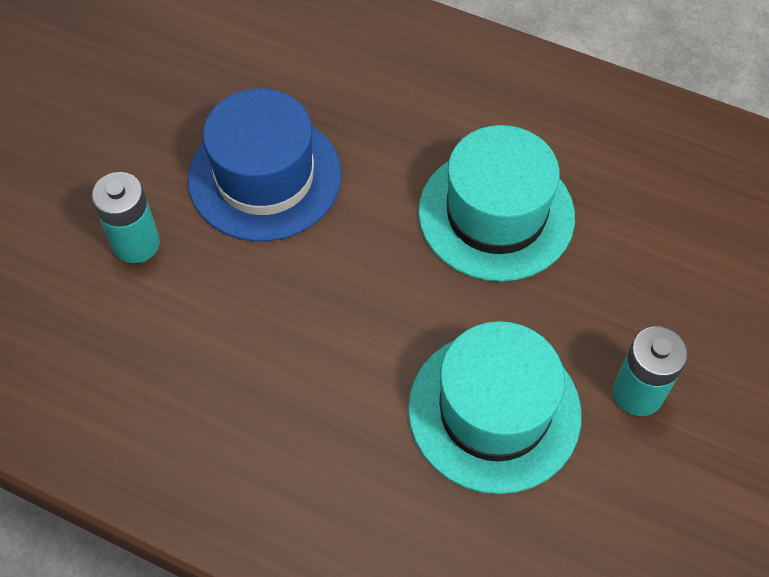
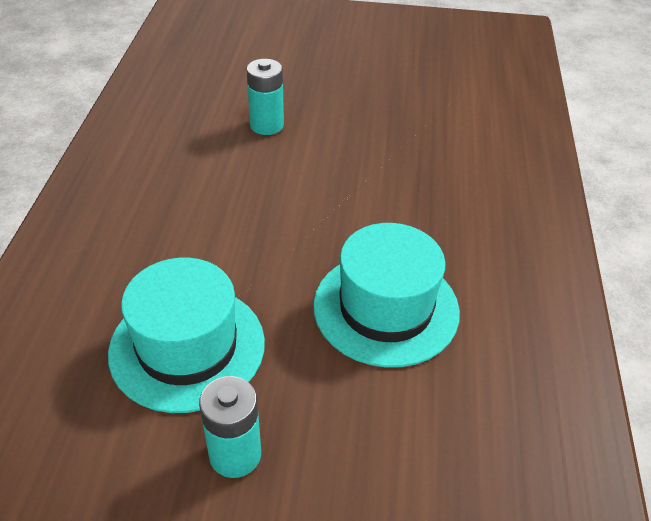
camera: 70 degrees right, 15 degrees down
blue hat [188,88,342,242] -> none

